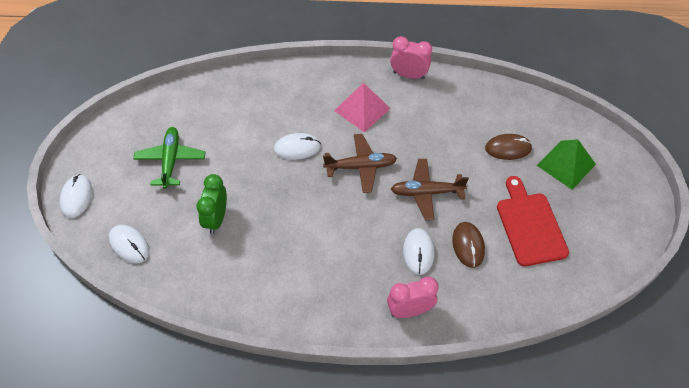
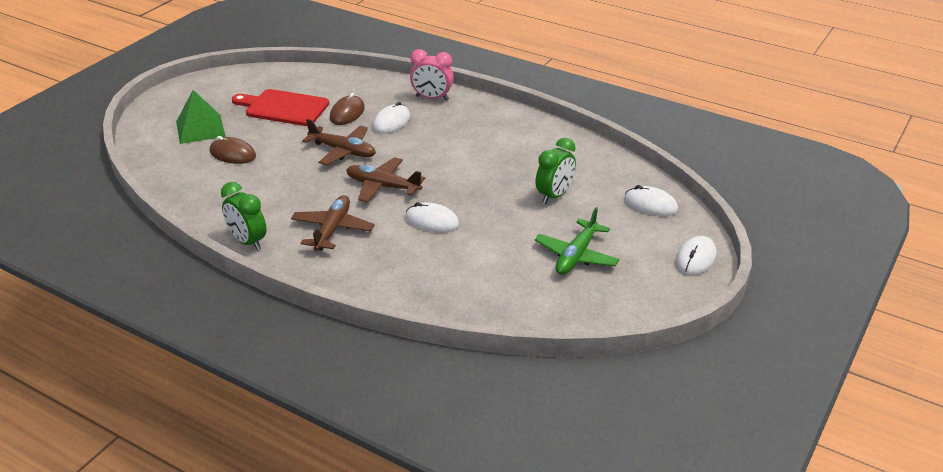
camera: 150 degrees left, 20 degrees down
white mouse [109,225,149,263] -> white mouse turned 45 degrees counterclockwise [624,185,678,216]
pink pyramid [334,83,391,132] -> brown plane [291,195,374,251]
pink clock [390,36,432,79] -> green clock [221,182,267,251]
red cutting board [497,176,569,266] -> red cutting board turned 90 degrees clockwise [232,89,329,126]

